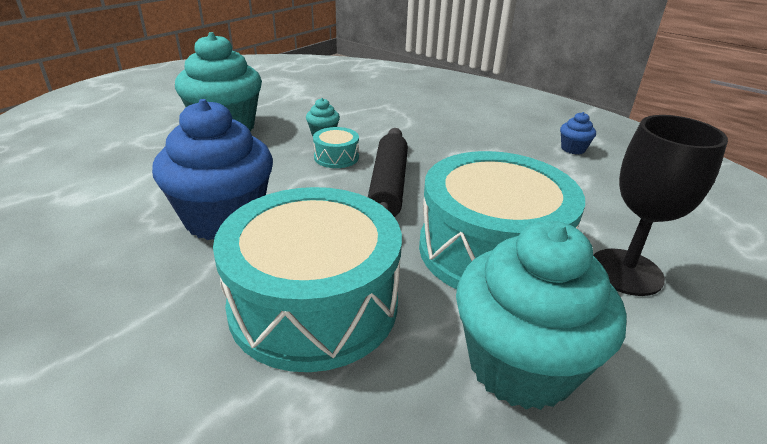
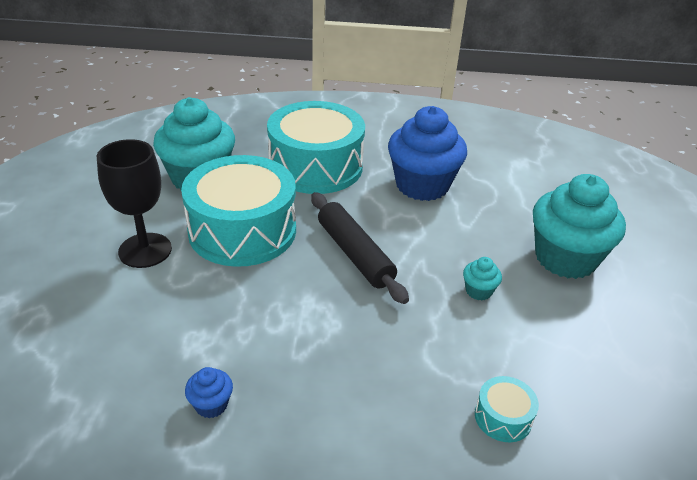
camera: 145 degrees right, 5 degrees up
turquoise drum [313,127,359,168] -> turquoise drum moved to [475,376,539,442]

